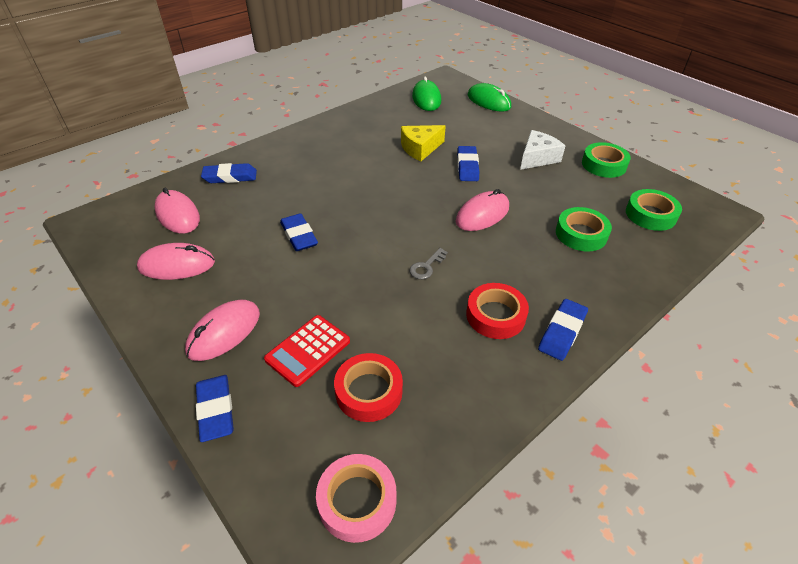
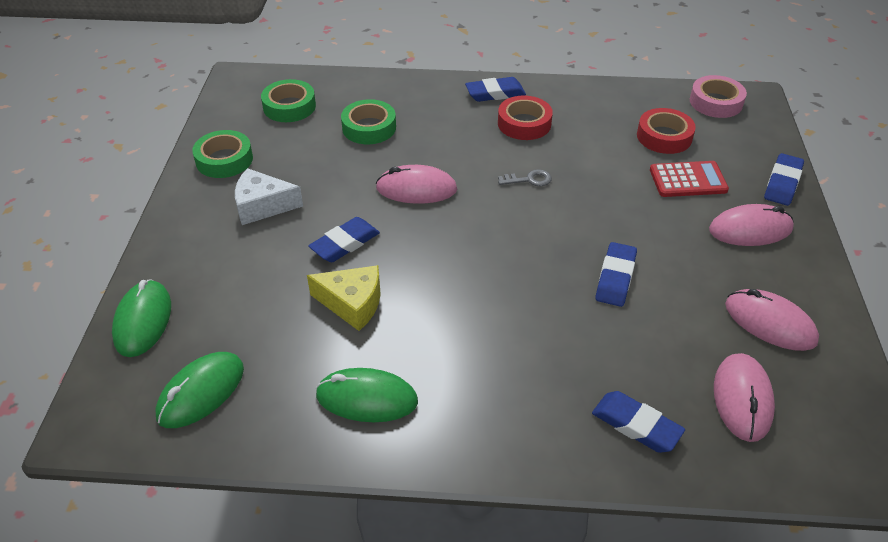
camera: 135 degrees left, 0 degrees up
none -> green mouse [316,368,418,422]

